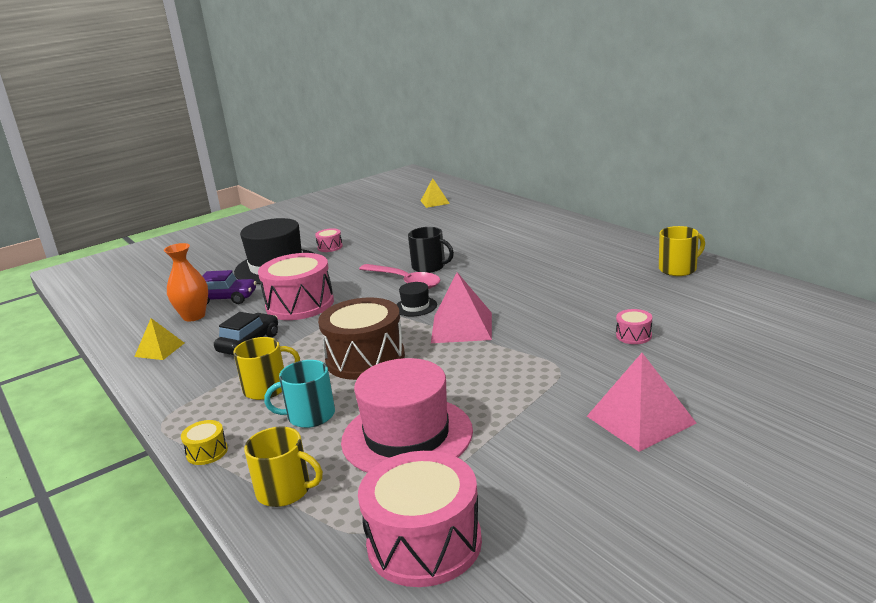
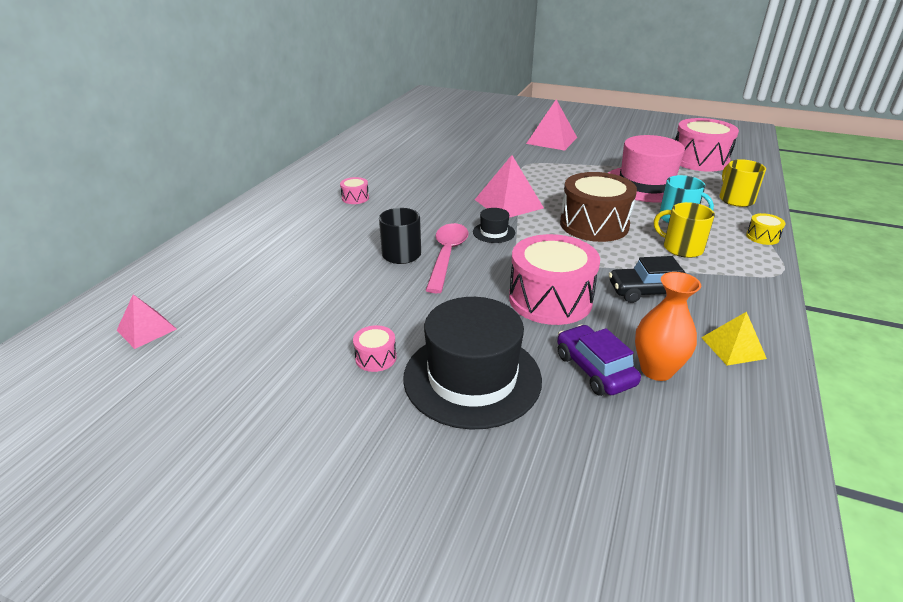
camera: 125 degrees left, 10 degrees up
yellow pyramid [421,178,450,208] -> pink pyramid [116,294,177,349]
pink drum [616,309,652,344] -> pink drum moved to [340,177,369,204]
yellow mug [659,226,705,276] -> none

